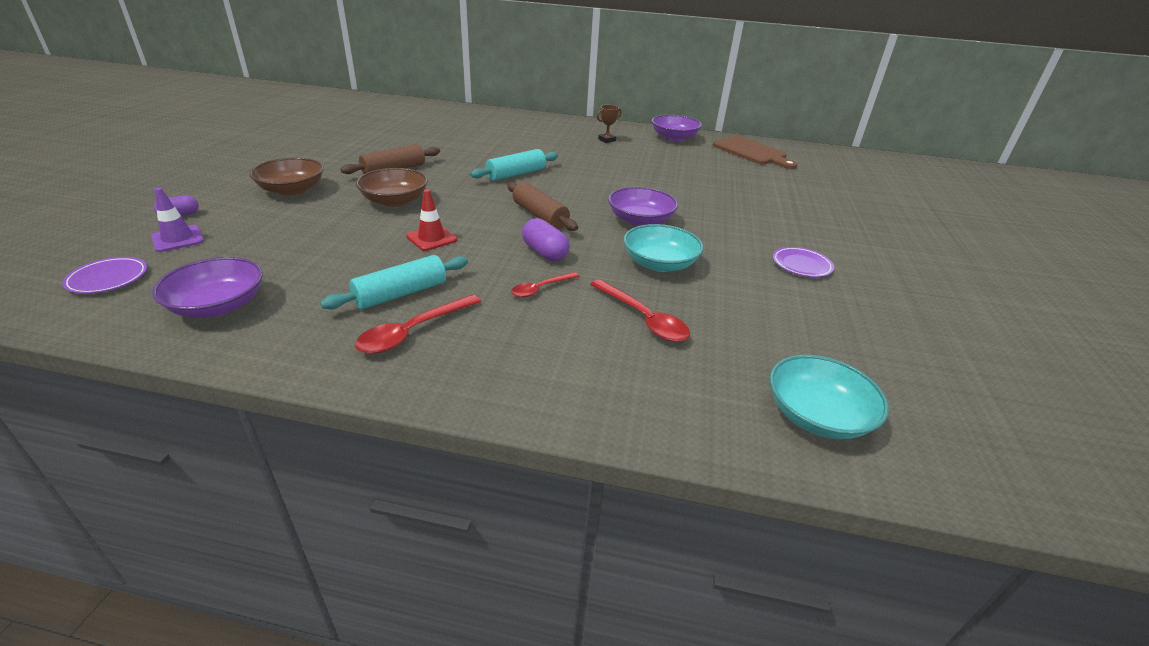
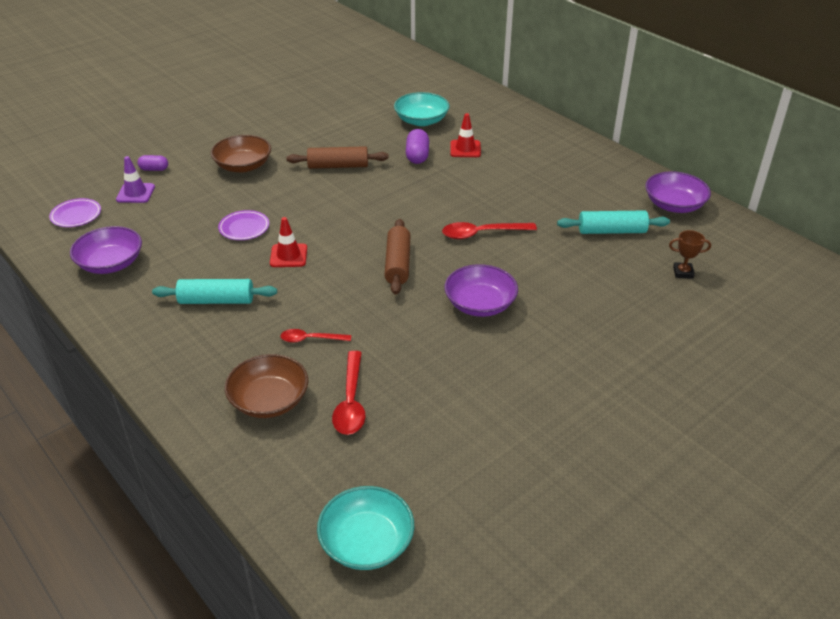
camera: 40 degrees right, 5 degrees up
red spoon [355,294,481,354] -> red spoon moved to [442,222,537,239]
brown bowl [356,168,428,207] -> brown bowl moved to [225,354,309,418]
turquoise rolling pin [470,149,558,181] -> turquoise rolling pin moved to [557,211,670,234]
purple capsule [522,218,570,261] -> purple capsule moved to [406,129,429,164]
brown trophy [597,105,622,143] -> brown trophy moved to [669,230,711,279]
turquoise bowl [623,224,703,272] -> turquoise bowl moved to [394,92,449,126]
brown cutting board [712,136,798,169] -> none
purple plate [773,247,834,277] -> purple plate moved to [218,210,269,240]
none -> red traffic cone [450,113,481,157]

